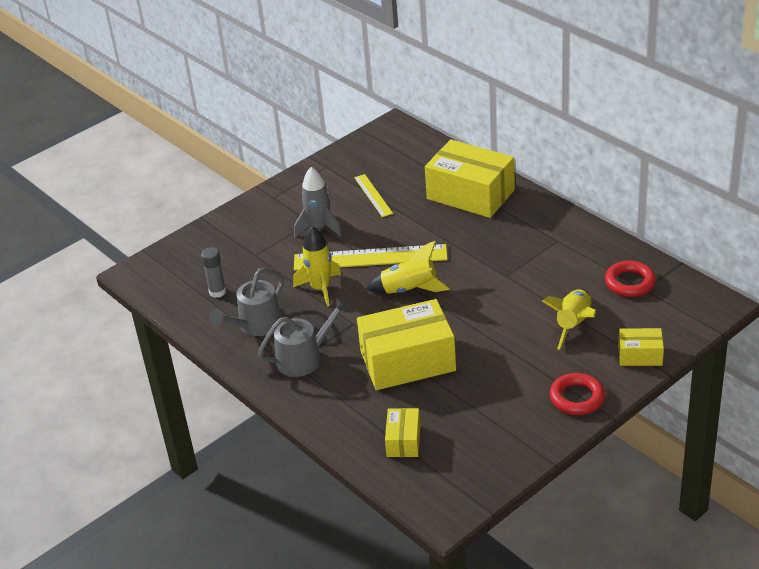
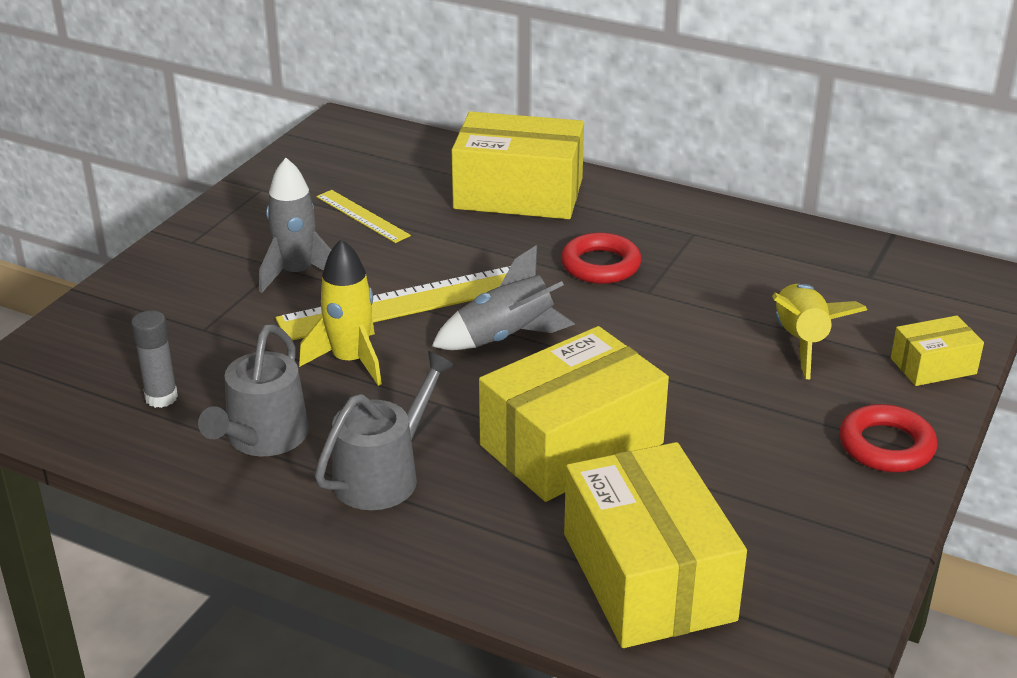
camera: 25 degrees left, 5 degrees down
yellow rocket [365,241,450,294] -> grey rocket [431,245,575,350]
yellow box [385,408,420,457] -> yellow box [564,442,747,648], size x2.02
red ring [605,260,656,297] -> red ring moved to [561,232,641,284]

